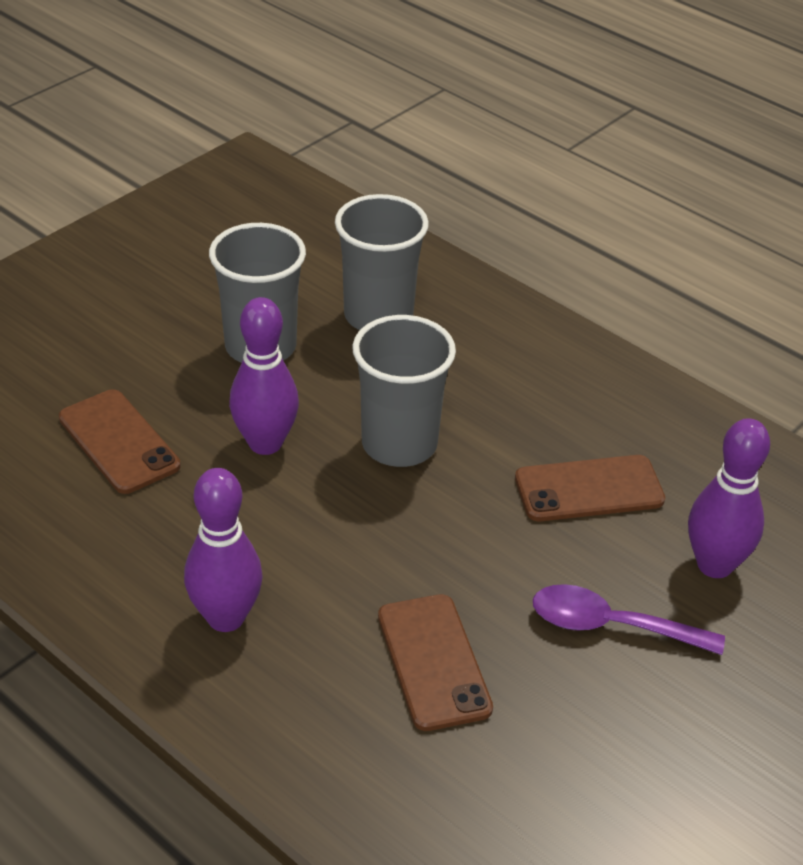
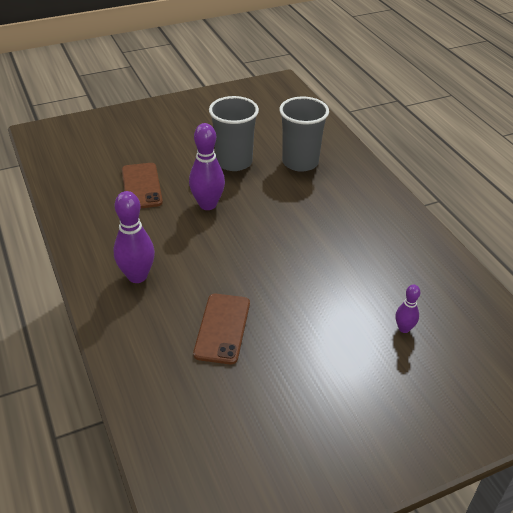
camera: 25 degrees right, 0 degrees up
grey cup [352,315,456,467] -> none
brown phone [515,455,665,521] -> none
purple spoon [533,584,725,655] -> none
purple bowling pin [688,418,770,578] -> purple bowling pin [396,285,420,333], size x0.54

